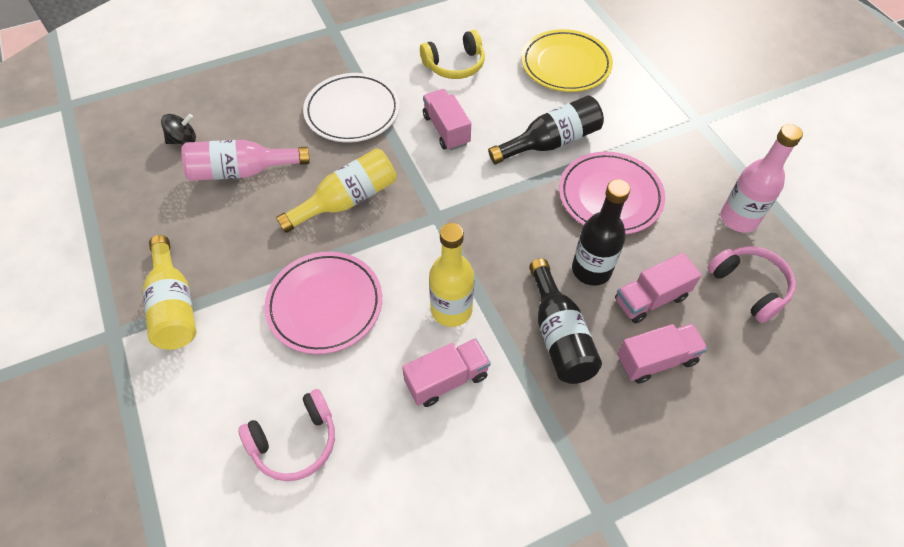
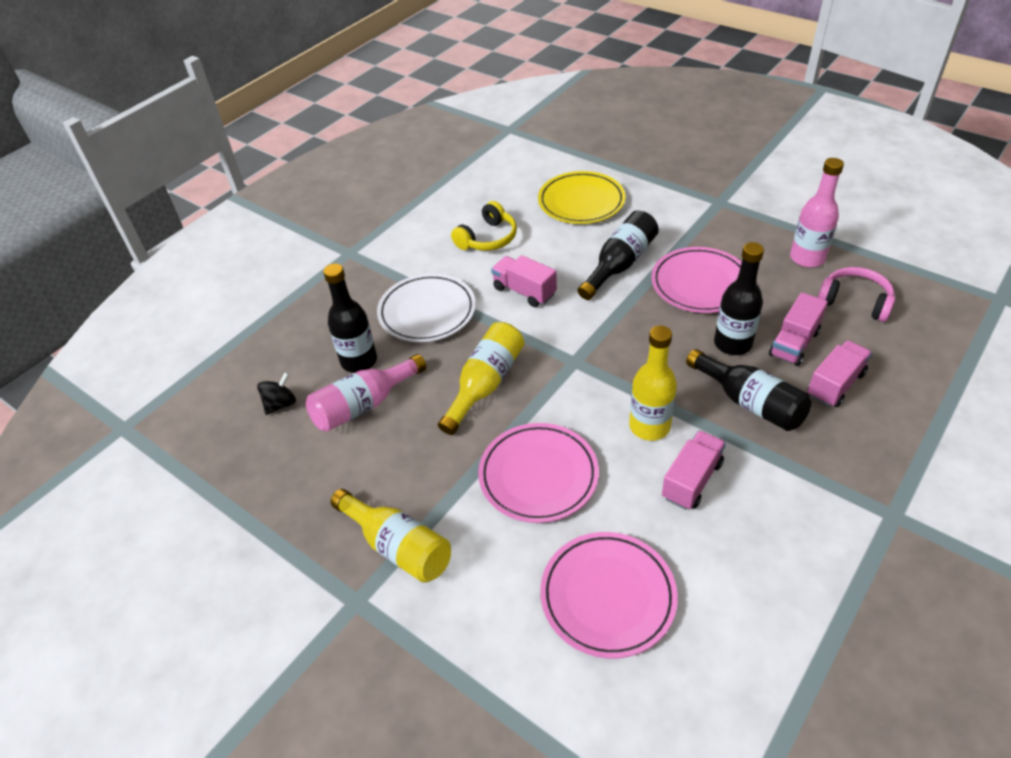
camera: 25 degrees left, 10 degrees down
pink headphones [238,389,335,481] -> pink plate [540,532,678,659]
none -> black bottle [323,264,377,373]

